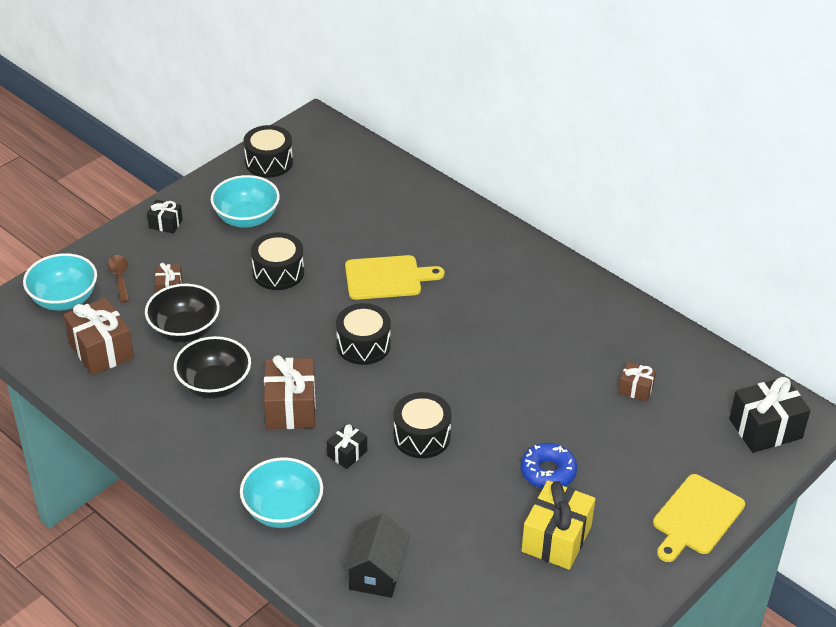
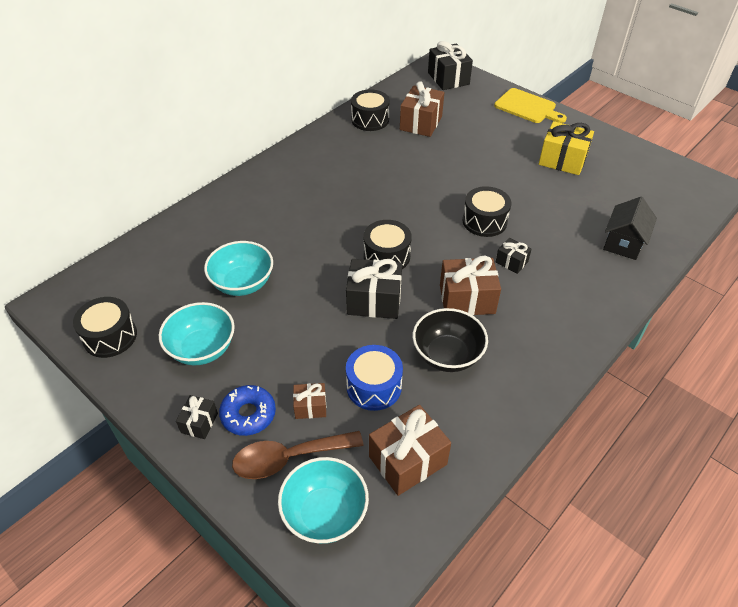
camera: 90 degrees left, 5 degrees up
brown spoon [107,255,129,303] -> brown spoon [232,431,364,479], size x1.71
black bowl [145,284,220,343] -> blue drum [346,345,403,411]
turquoise bowl [240,457,323,528] -> turquoise bowl moved to [204,241,273,296]
black drum [251,232,304,290] -> black drum moved to [351,89,390,131]
black house [342,514,410,598] -> black house turned 75 degrees counterclockwise [603,197,657,260]
yellow cutting board [345,255,444,300] -> none
blue donut [521,443,577,489] -> blue donut moved to [219,385,276,436]
brown gift [618,362,656,402] -> brown gift [400,81,444,137], size x1.87
none -> black gift [346,259,402,319]

